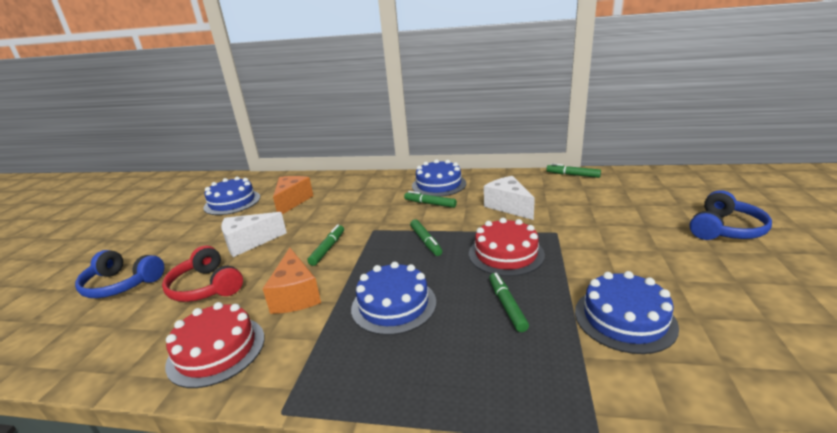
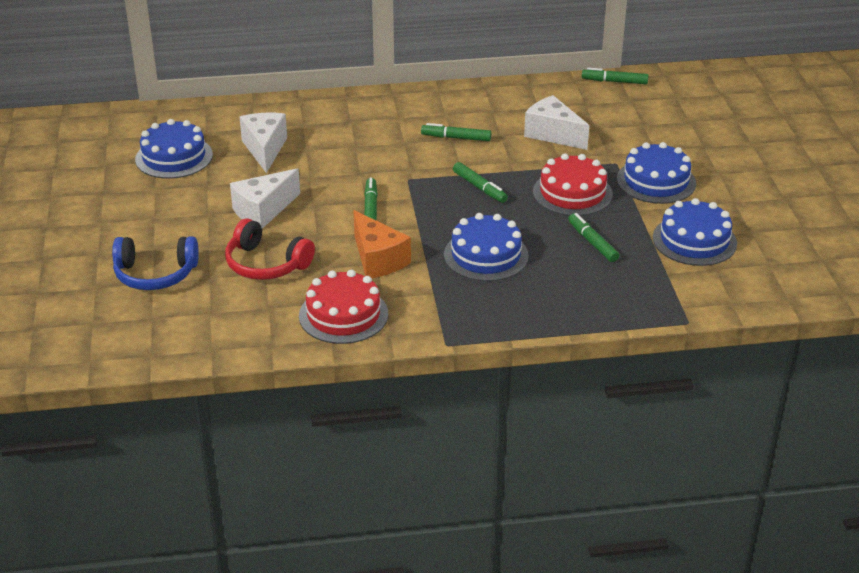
camera: 20 degrees left, 10 degrees up
orange cheese [273,176,313,214] -> white cheese [240,113,287,173]
blue cake [412,159,466,197] -> blue cake moved to [617,142,696,204]
blue headphones [690,190,772,240] -> none

